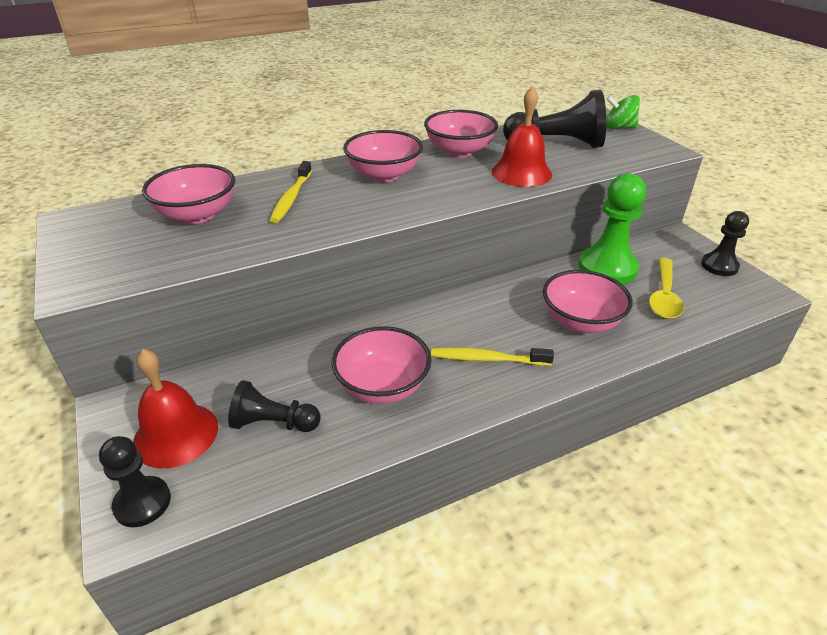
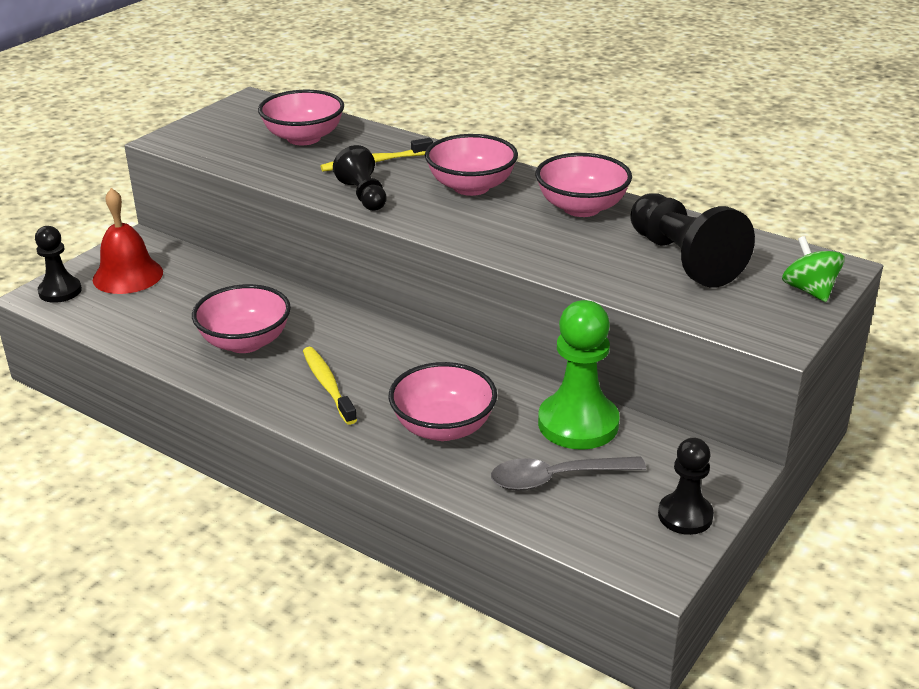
camera: 60 degrees right, 5 degrees down
black pawn [228,380,321,432] -> black pawn moved to [333,145,387,211]
red bell [492,86,552,187] -> none
yellow spoon [649,258,684,319] -> grey spoon [491,456,646,491]

